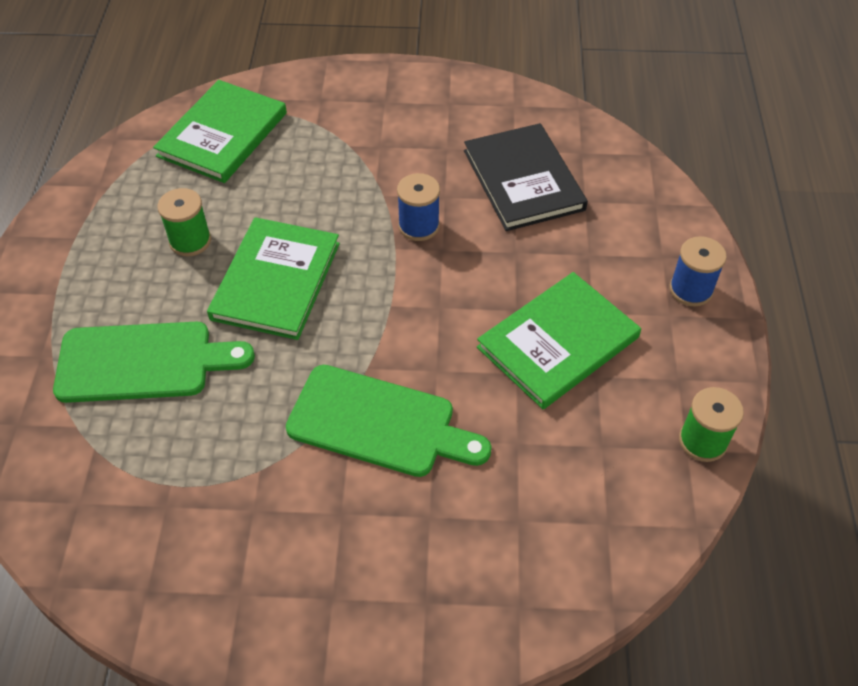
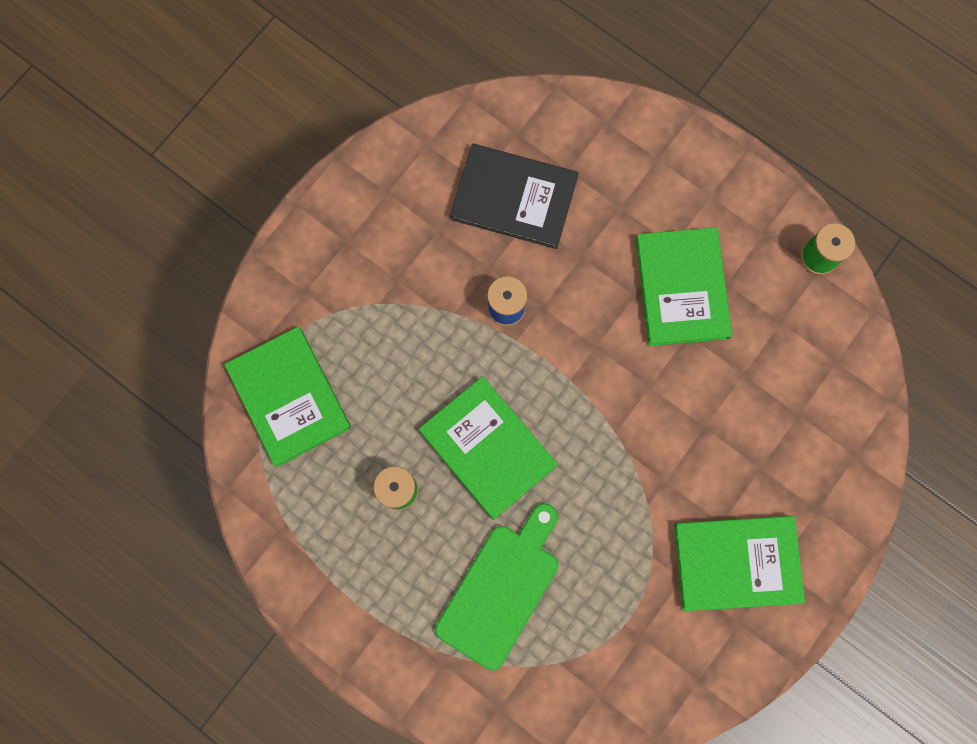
camera: 55 degrees left, 25 degrees up
green cutting board [286,365,492,477] -> none
blue spool [669,236,727,306] -> none
none -> green book [674,516,805,611]

